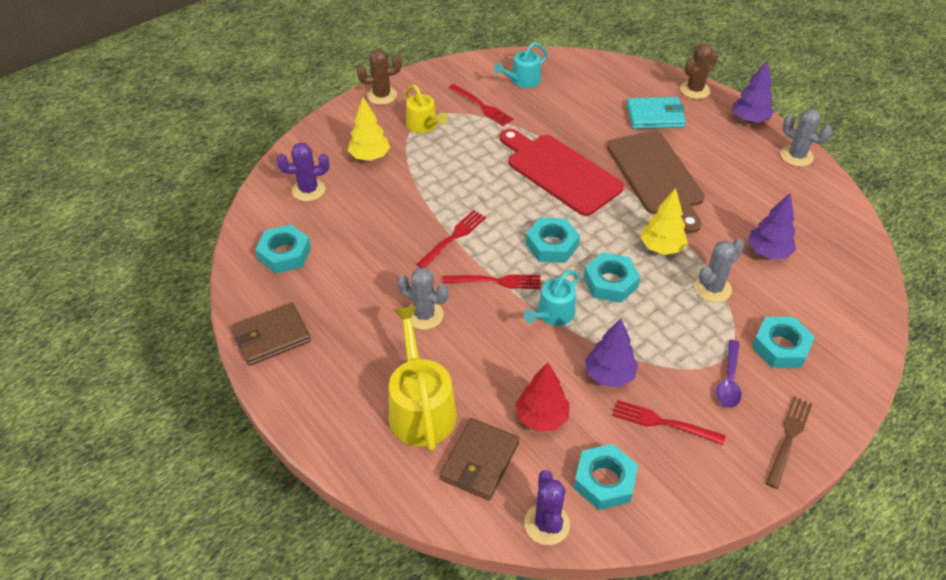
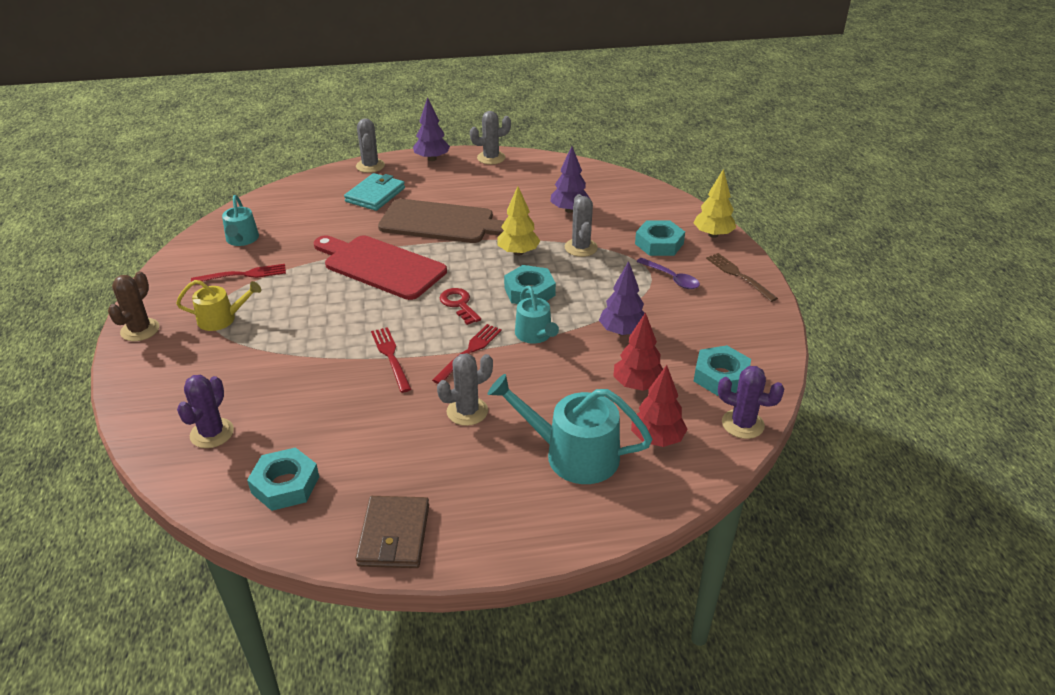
camera: 60 degrees left, 10 degrees down
yellow tree [348,97,390,161] -> yellow tree moved to [693,169,736,238]
yellow watering can [389,306,457,451] -> turquoise watering can [488,374,652,484]
brown wallet [440,418,519,500] -> red tree [631,365,688,447]
red cutting board [500,129,624,216] -> red cutting board turned 45 degrees clockwise [314,236,447,300]
turquoise nut [526,218,580,263] -> red key [440,288,481,325]
red fork [612,400,725,445] -> none
brown cactus [680,44,718,99] -> grey cactus [356,118,385,173]

